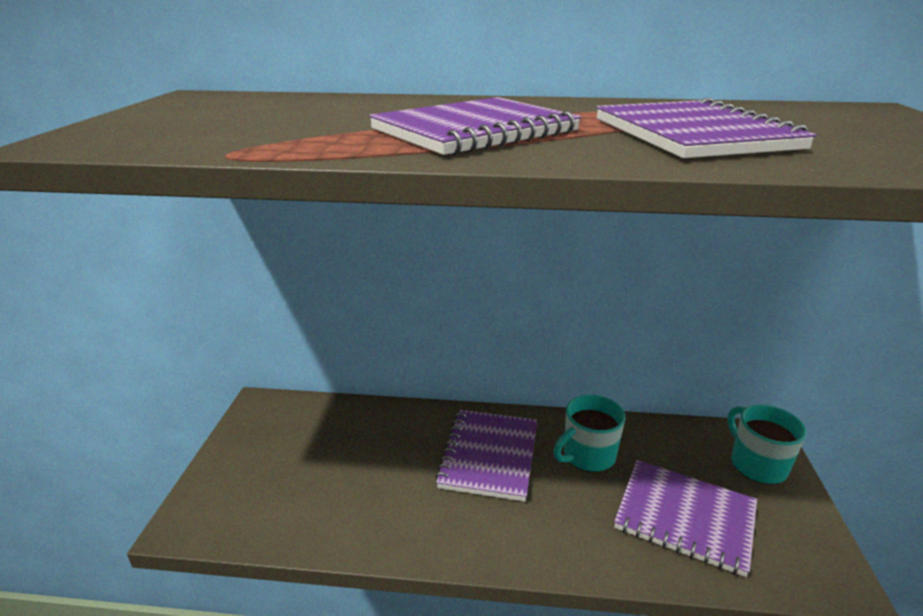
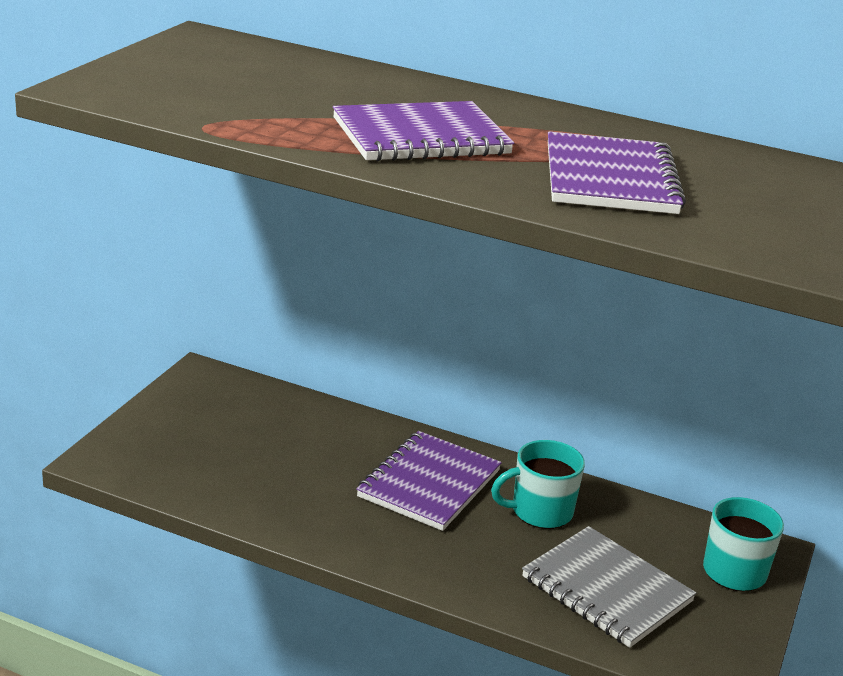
camera: 15 degrees right, 0 degrees up
purple notebook [614,460,757,577] -> grey notebook [522,526,696,648]

